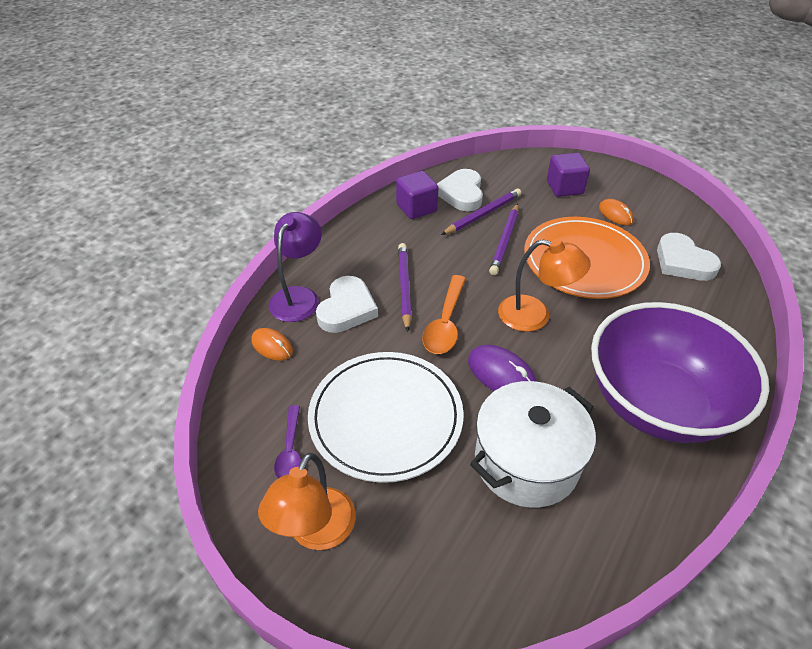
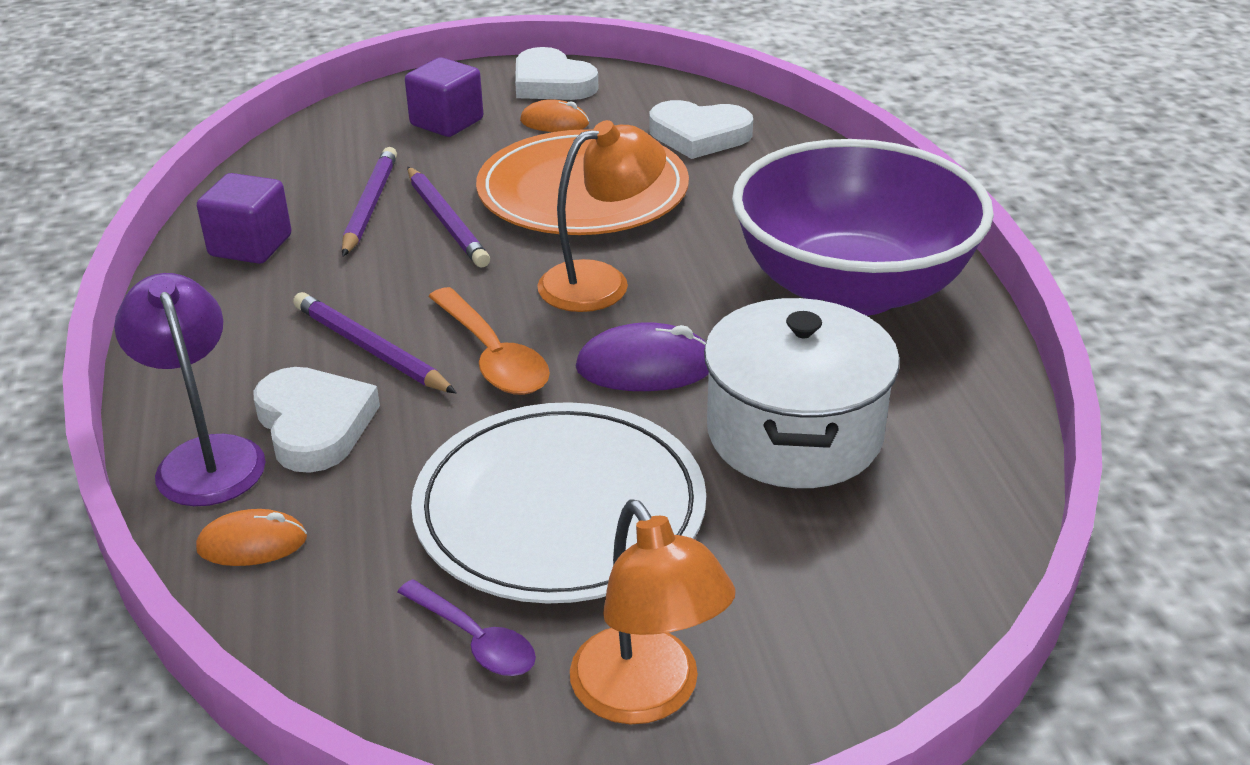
camera: 45 degrees left, 10 degrees down
white heart [437,169,483,211] -> white heart moved to [515,47,598,100]

